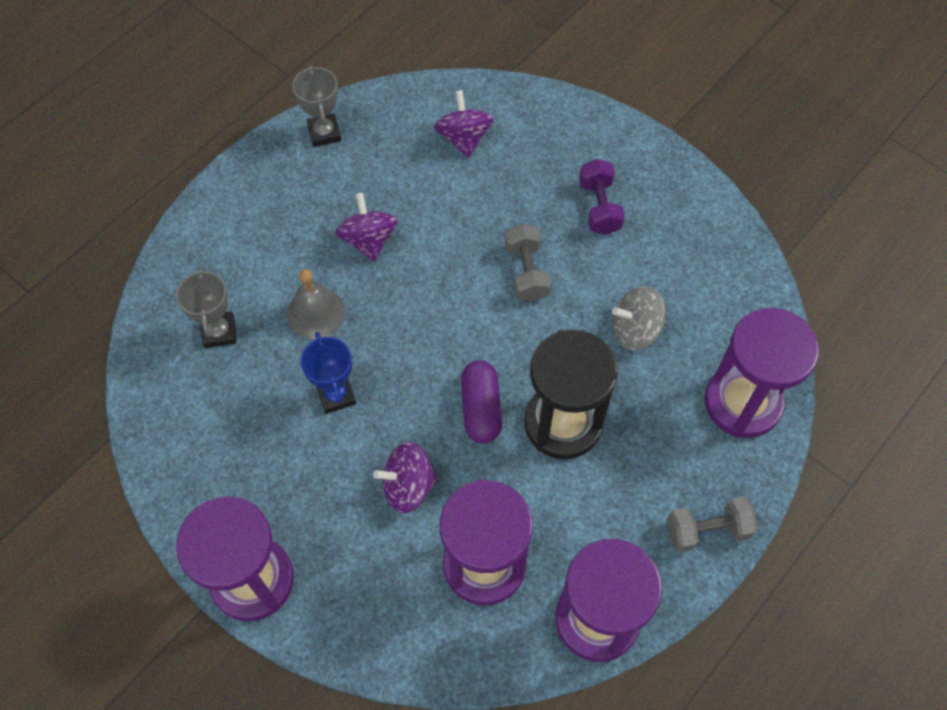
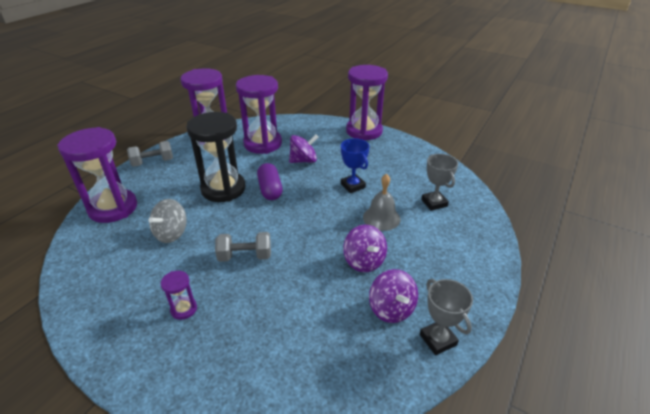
camera: 170 degrees right, 25 degrees down
purple spinning top [434,90,493,158] -> purple spinning top moved to [369,269,418,323]
grey dumbbell [505,224,551,302] -> grey dumbbell turned 75 degrees counterclockwise [215,232,271,262]
purple dumbbell [579,159,625,235] -> purple hourglass [161,271,197,320]
grey spinning top [612,286,666,351] -> grey spinning top turned 135 degrees clockwise [148,199,187,243]

